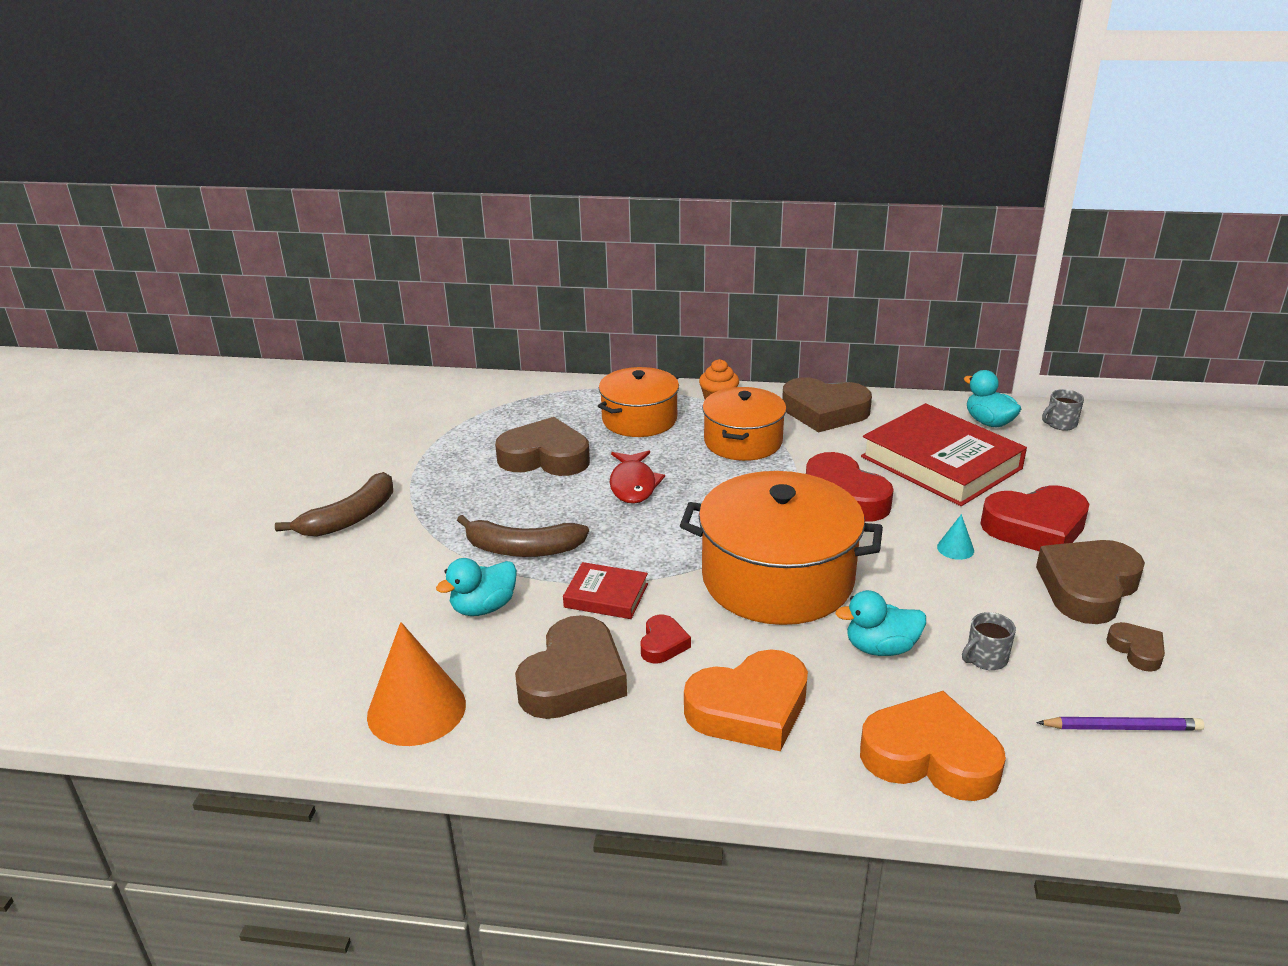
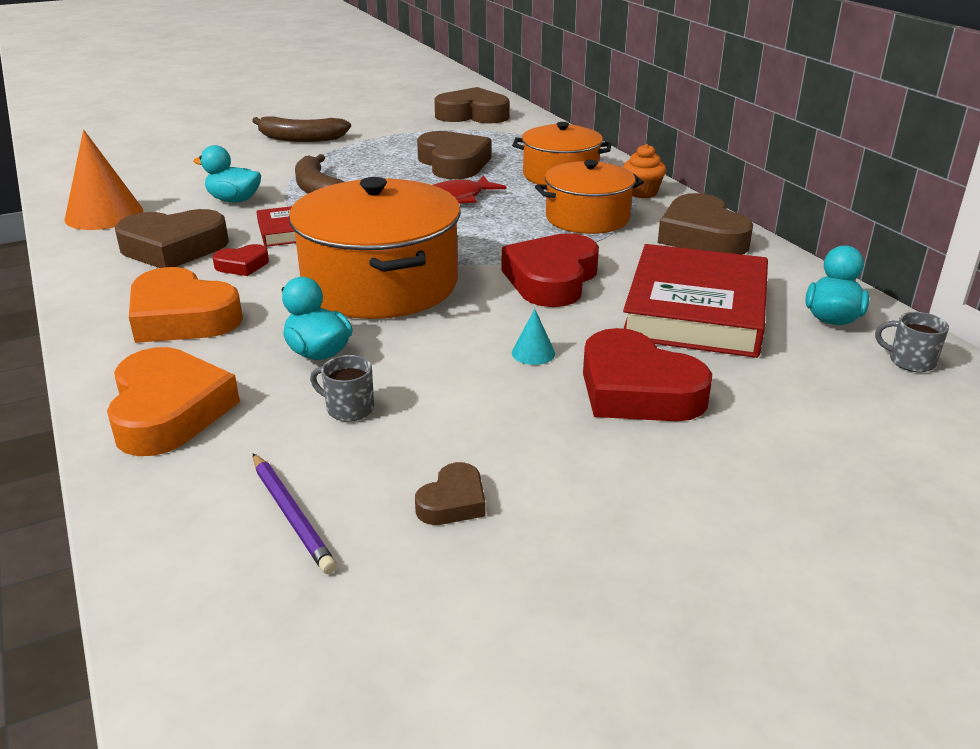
camera: 55 degrees right, 0 degrees up
brown heart [1036,540,1145,624] -> brown heart moved to [434,87,510,124]

